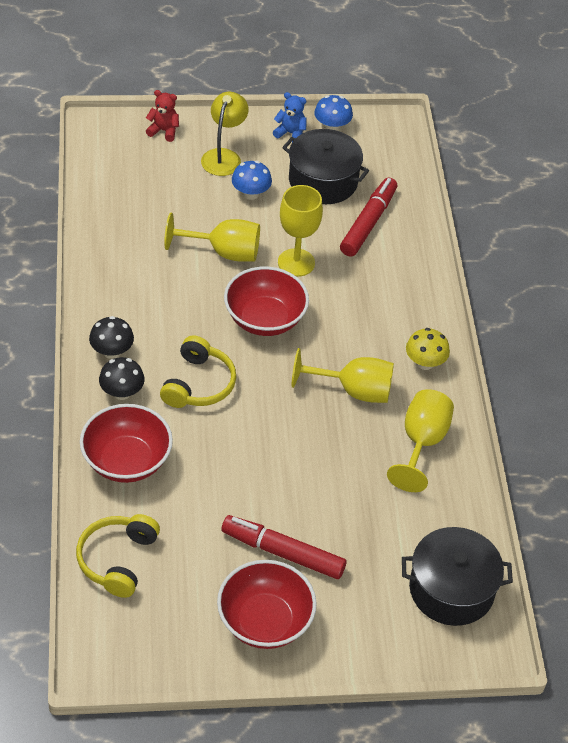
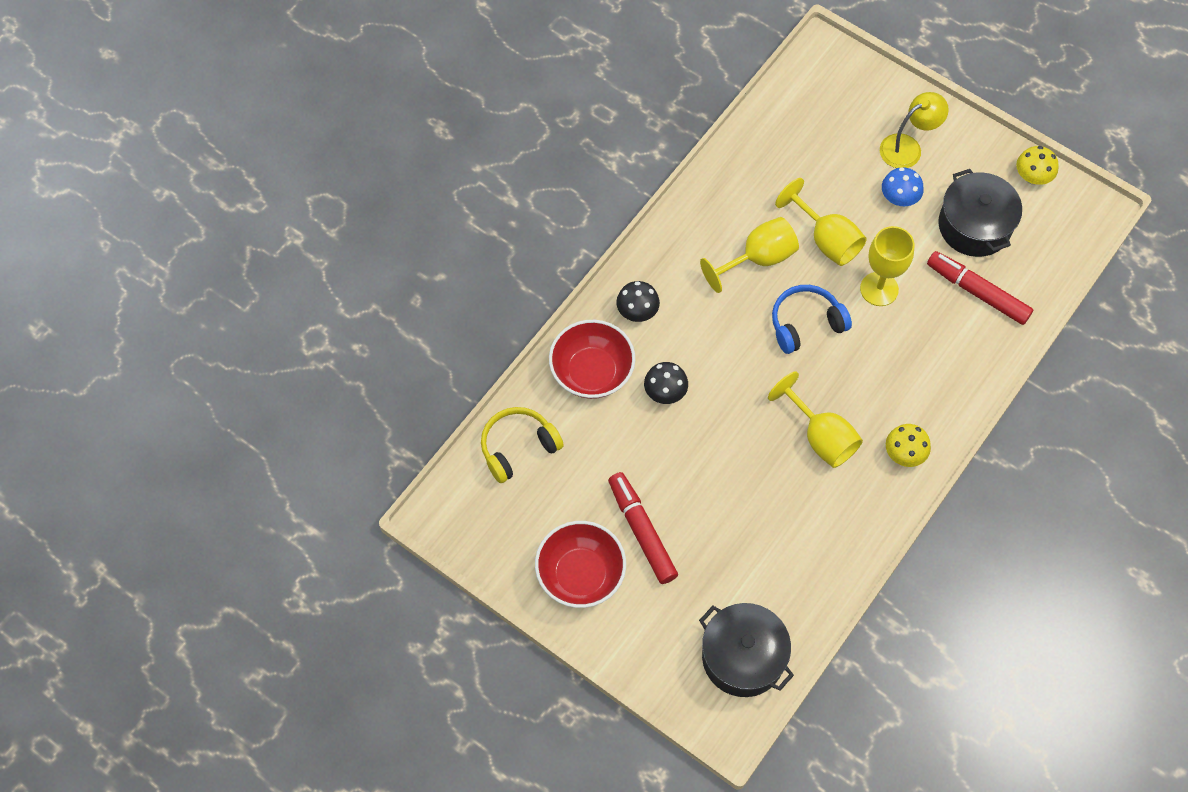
camera: 45 degrees right, 15 degrees up
black mushroom [89,316,134,359] -> black mushroom moved to [644,362,688,404]
red teddy bear [146,90,179,142] -> none
yellow headphones [160,336,236,408] -> none
red bowl [224,267,309,336] -> blue headphones [772,285,852,354]
blue teddy bear [273,92,307,142] -> none
blue mushroom [314,95,353,131] -> yellow mushroom [1016,146,1059,185]
red marker [340,177,397,257] -> red marker turned 120 degrees counterclockwise [927,251,1033,325]
yellow goblet [387,389,454,492] -> yellow goblet moved to [700,217,799,293]

